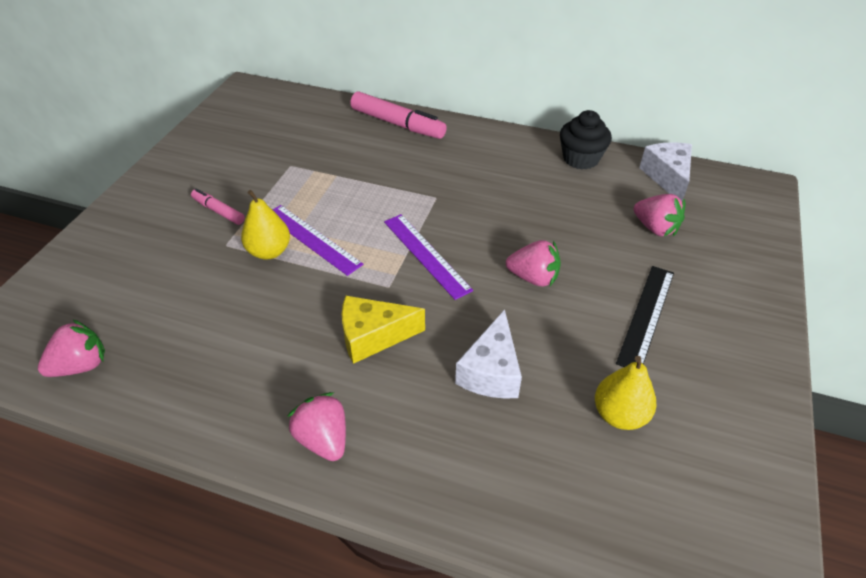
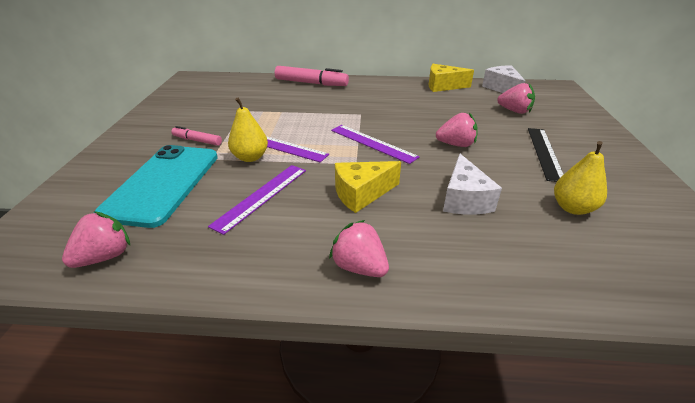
camera: 15 degrees left, 10 degrees down
black cupcake [560,110,612,169] -> yellow cheese [428,64,474,92]
none -> turquoise phone [94,145,218,228]
none -> purple ruler [208,165,306,235]

